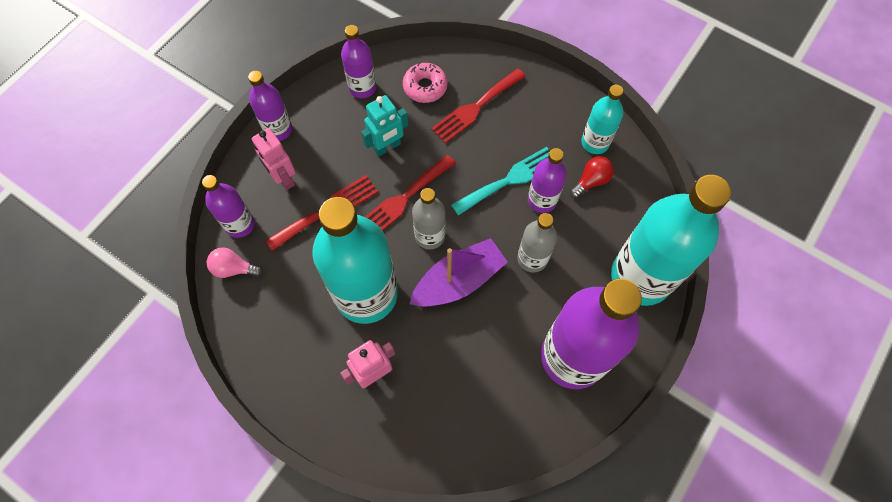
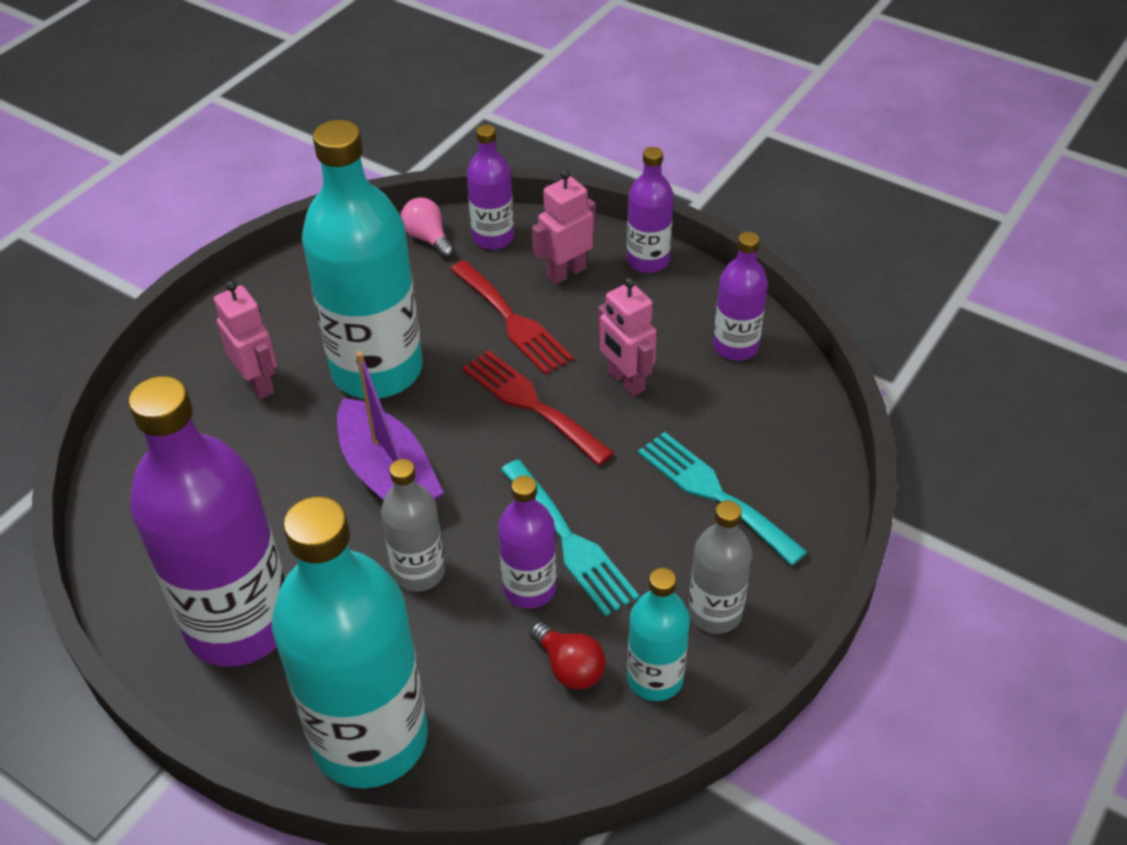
camera: 90 degrees right, 20 degrees down
pink light bulb [207,247,263,278] -> pink light bulb turned 45 degrees counterclockwise [401,197,454,258]
turquoise robot [361,95,408,156] -> pink robot [598,277,657,397]
pink donut [403,63,448,103] -> none
grey bottle [412,188,446,250] -> grey bottle moved to [688,500,752,634]
red fork [431,68,526,143] -> turquoise fork [638,432,807,566]

